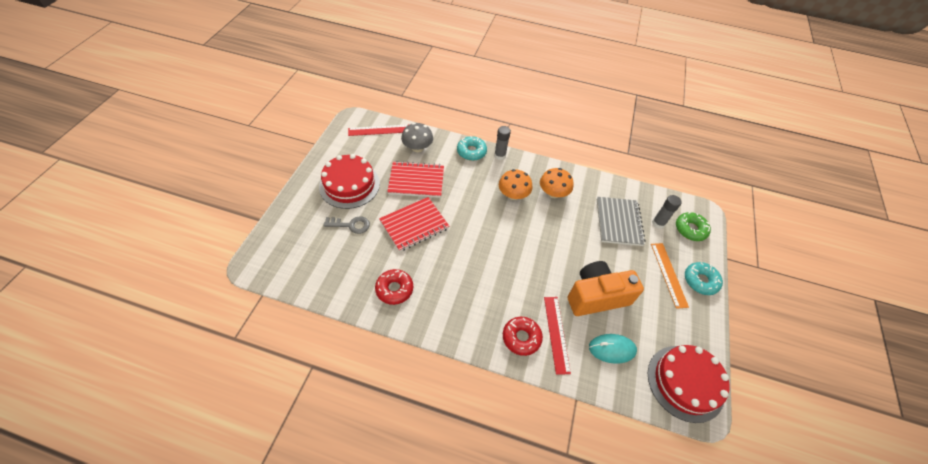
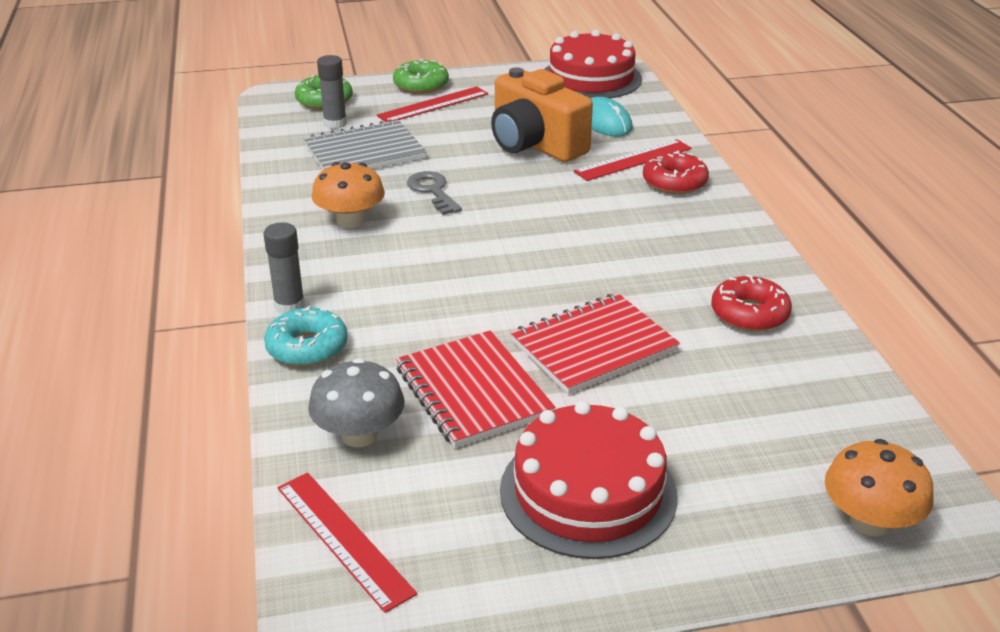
camera: 115 degrees left, 20 degrees down
grey key [323,217,370,234] -> grey key moved to [407,171,462,215]
red notebook [379,197,449,252] -> red notebook turned 60 degrees counterclockwise [511,293,680,394]
orange mushroom [499,169,532,200] -> orange mushroom moved to [825,439,933,536]
orange ruler [651,243,689,309] -> red ruler [377,86,488,122]
turquoise donut [685,262,723,295] -> green donut [393,59,449,94]

